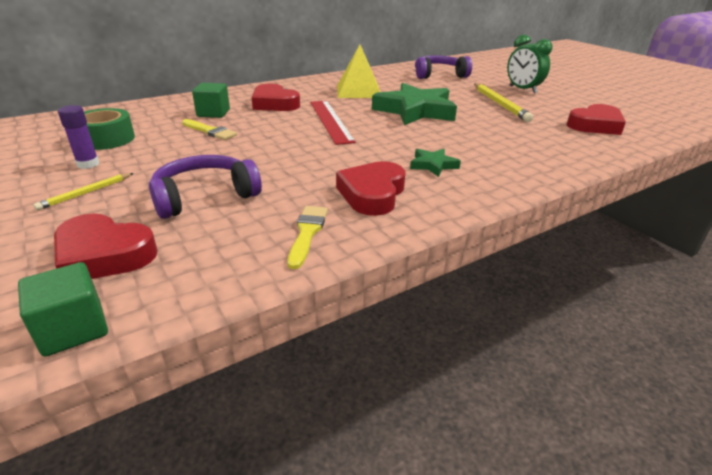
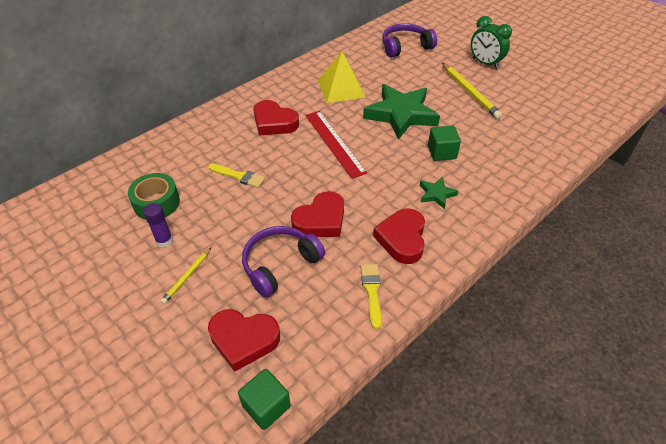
camera: 10 degrees left, 15 degrees up
green cube [192,83,230,118] -> green cube moved to [428,126,461,161]
red heart [567,104,626,135] -> red heart moved to [291,191,344,237]

